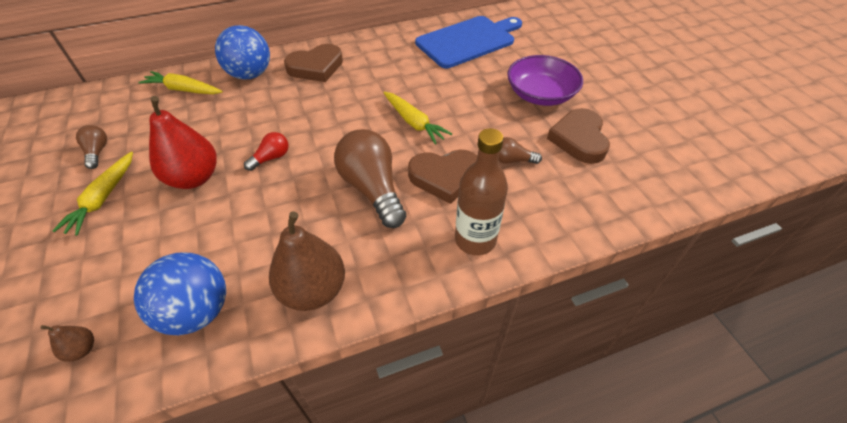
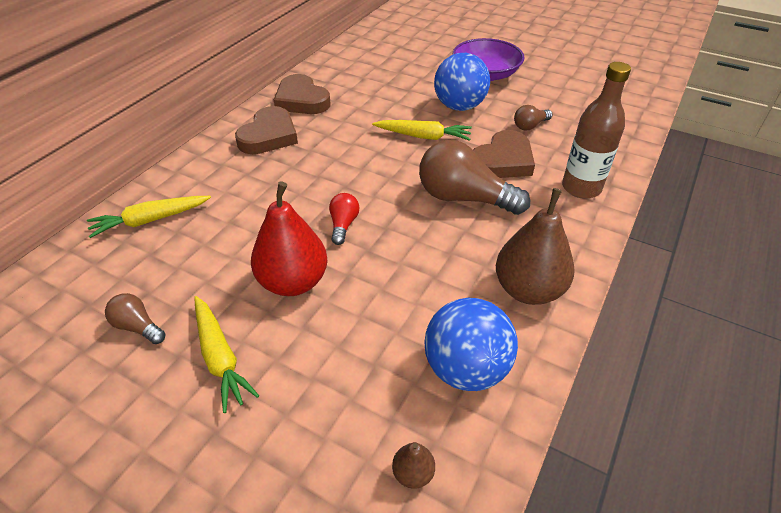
camera: 40 degrees left, 5 degrees down
blue ball [215,25,270,80] -> blue ball moved to [434,53,490,111]
blue cutting board [415,16,522,68] -> none
brown heart [547,108,610,164] -> brown heart moved to [274,74,330,114]

